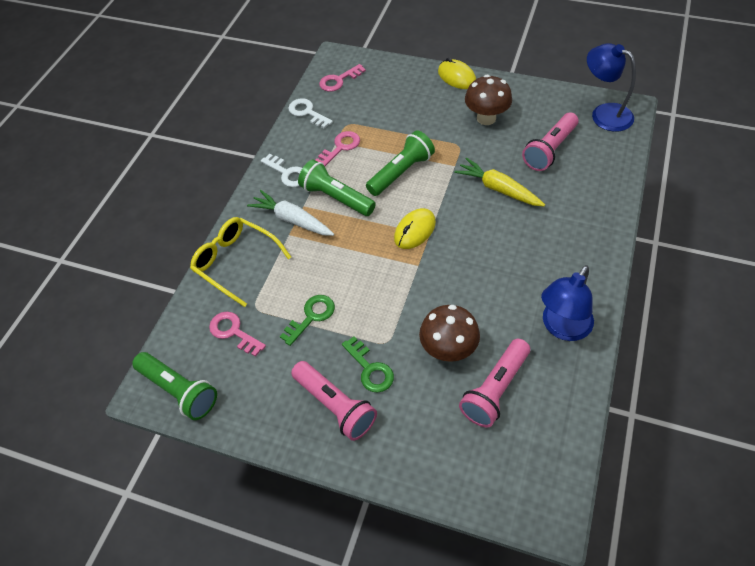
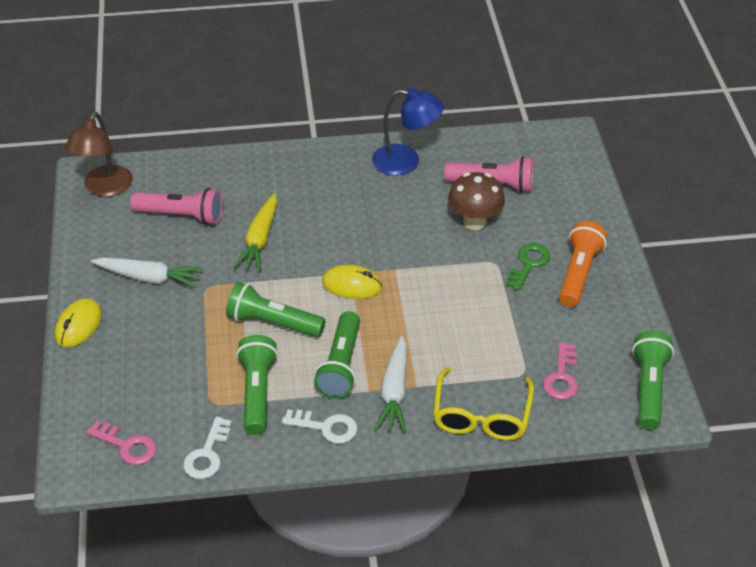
camera: 120 degrees left, 10 degrees down
white key [261,154,302,187] -> white key turned 90 degrees clockwise [282,409,357,444]
green key [280,295,335,346] -> none
pink flashlight [291,361,377,441] -> orange flashlight [559,221,607,307]
pink key [316,131,360,166] -> green flashlight [236,335,278,435]
brown mushroom [465,75,512,125] -> white carrot [91,257,203,288]
blue lamp [587,43,636,132] -> brown lamp [65,112,133,197]

